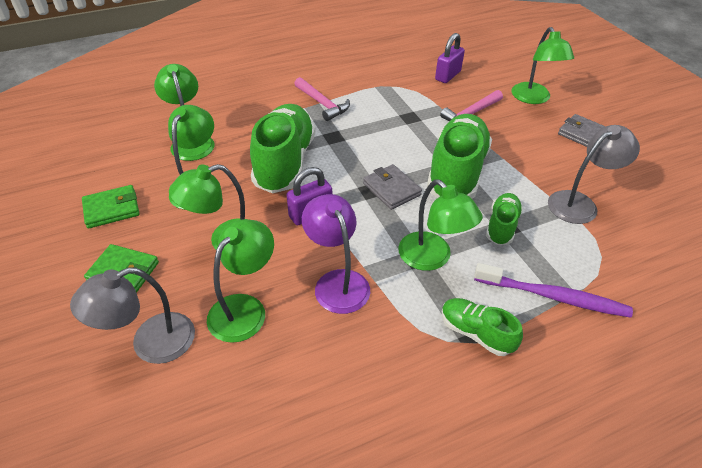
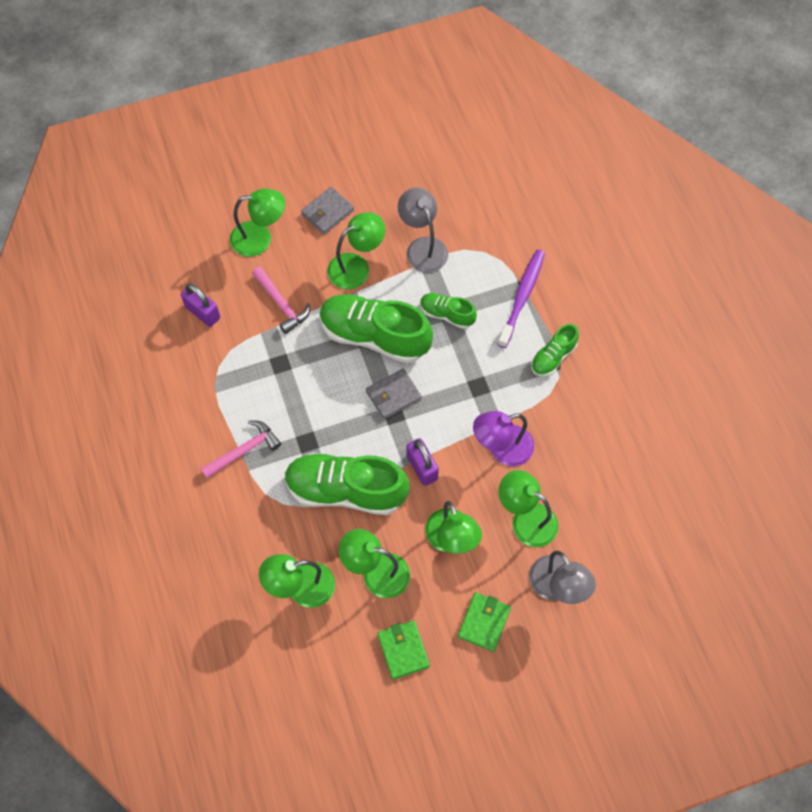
camera: 85 degrees left, 20 degrees up
green lamp [398,180,483,271] -> green lamp moved to [327,212,385,290]

